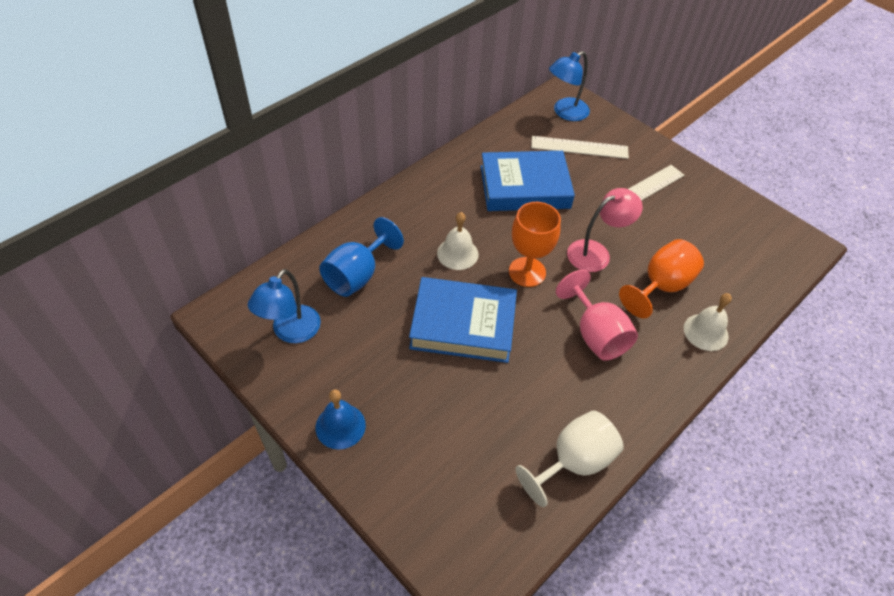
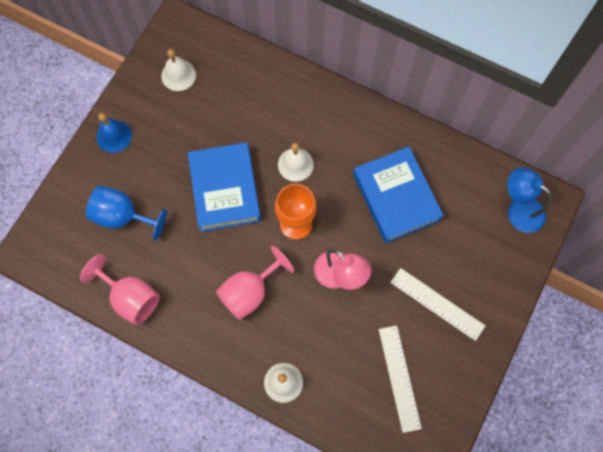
camera: 75 degrees right, 20 degrees up
blue lamp [248,269,321,343] -> white bell [161,49,196,91]
blue goblet [319,217,404,297] -> blue goblet moved to [86,186,167,241]
white goblet [515,410,624,507] -> pink goblet [80,254,160,325]
white ruler [531,136,629,159] -> white ruler moved to [379,325,422,433]
orange goblet [619,239,704,318] -> none

